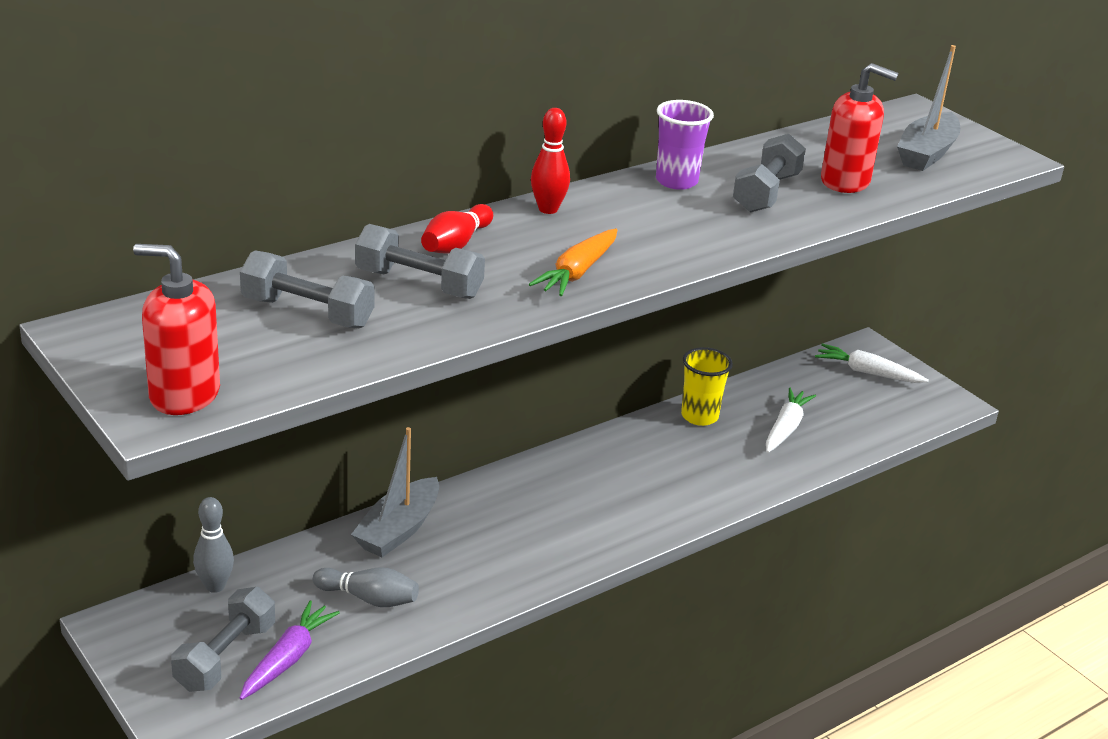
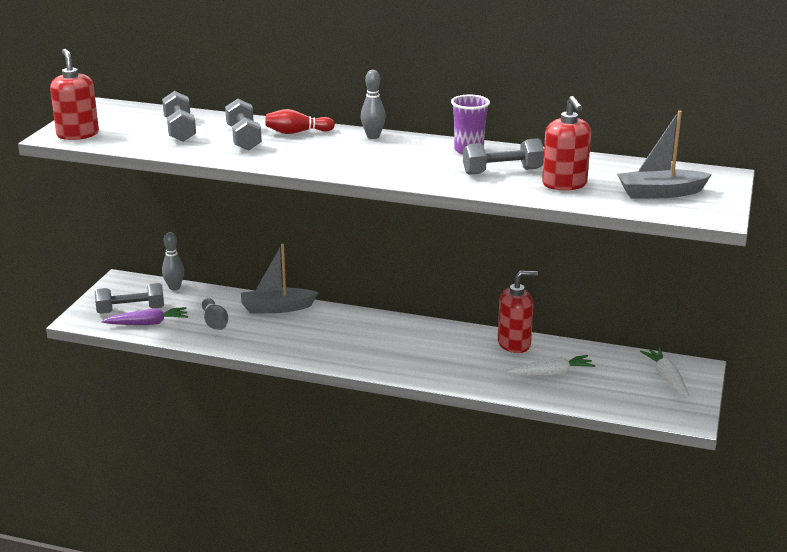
camera: 55 degrees right, 5 degrees down
orange carrot [529,229,617,296] -> none
red bowling pin [531,108,570,214] -> grey bowling pin [361,70,386,139]
yellow cup [681,347,733,426] -> red soap dispenser [498,271,538,353]

